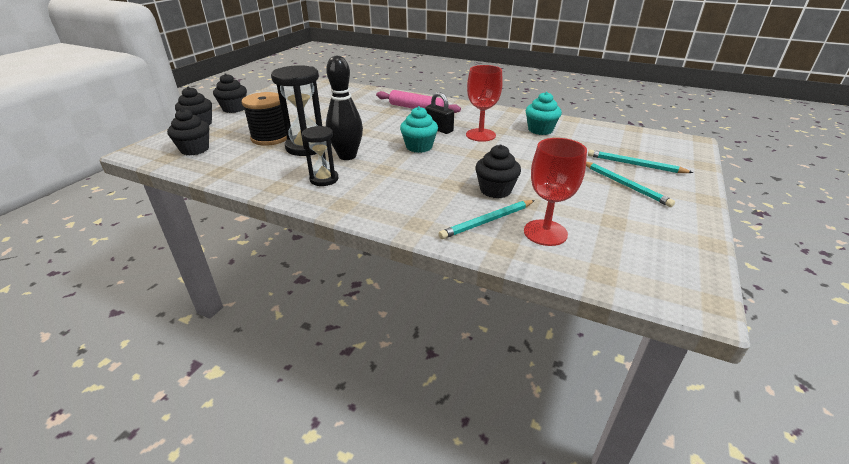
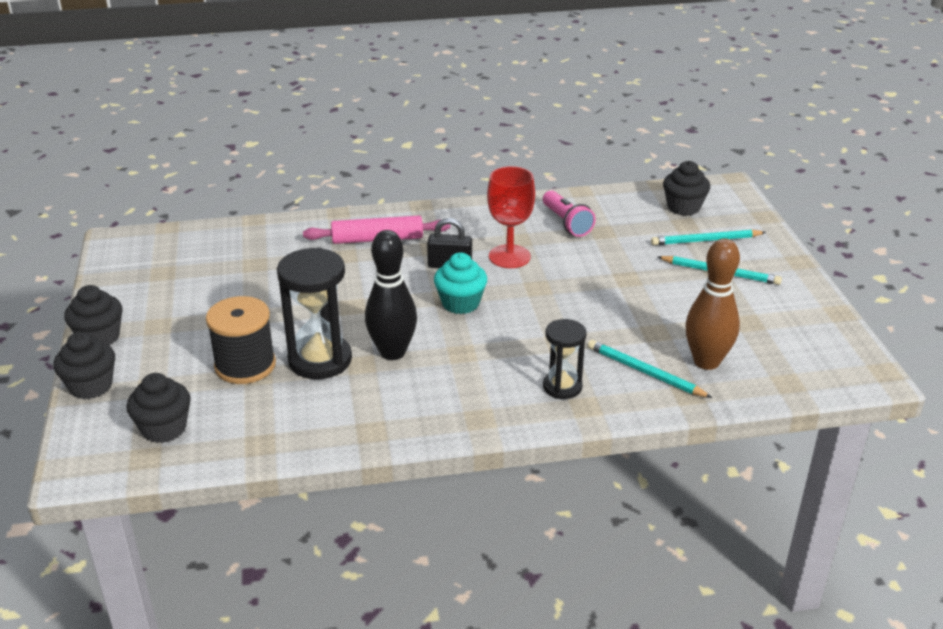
camera: 35 degrees left, 0 degrees up
black hourglass [302,126,338,186] -> black hourglass moved to [543,319,587,399]
turquoise pencil [439,200,535,239] -> turquoise pencil turned 105 degrees clockwise [588,340,712,398]
black cupcake [475,145,521,199] -> black cupcake moved to [663,161,710,216]
red goblet [524,138,587,246] -> brown bowling pin [685,238,740,370]
turquoise cupcake [525,92,562,135] -> pink flashlight [543,190,596,237]

